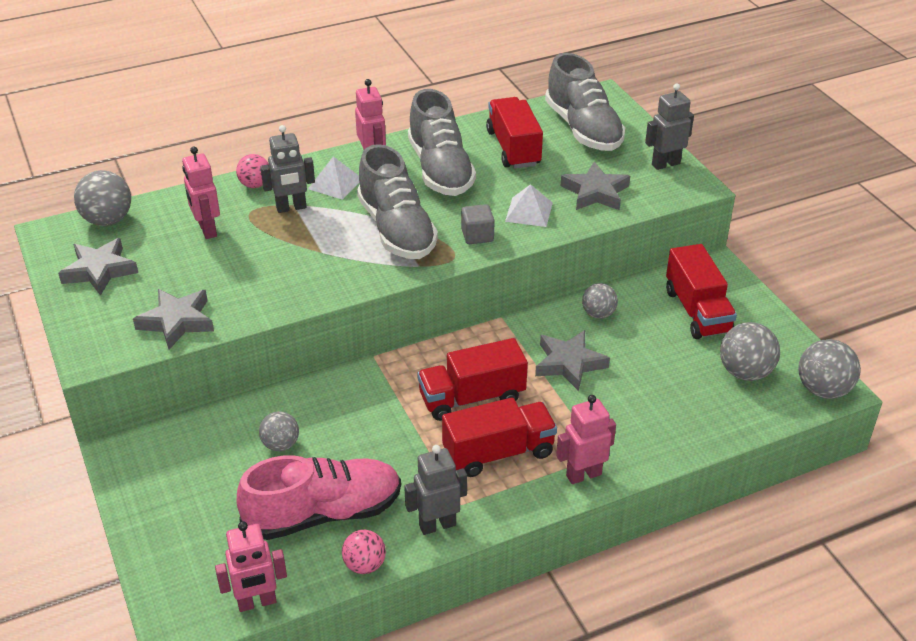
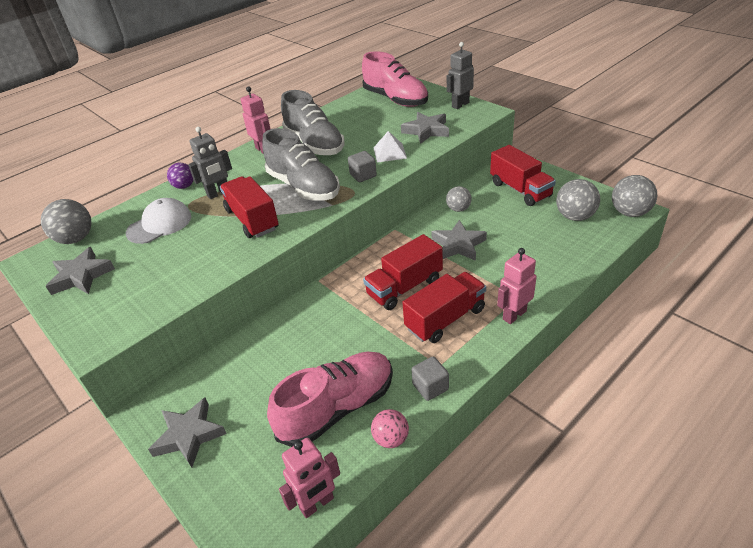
camera: 15 degrees left, 0 degrees up
grey star [133,289,214,349] -> grey star moved to [148,397,226,468]
pink robot [182,147,220,239] -> white cap [126,198,191,244]
pink ball [236,154,269,188] -> purple ball [167,163,194,189]
grey ball [259,411,299,451] -> none
white pyramid [308,157,359,200] -> none
grey robot [404,445,467,535] -> grey cube [412,357,449,401]
red truck [486,97,543,169] -> red truck moved to [220,176,279,238]
grey shoe [545,53,625,151] -> pink shoe [362,51,428,107]

